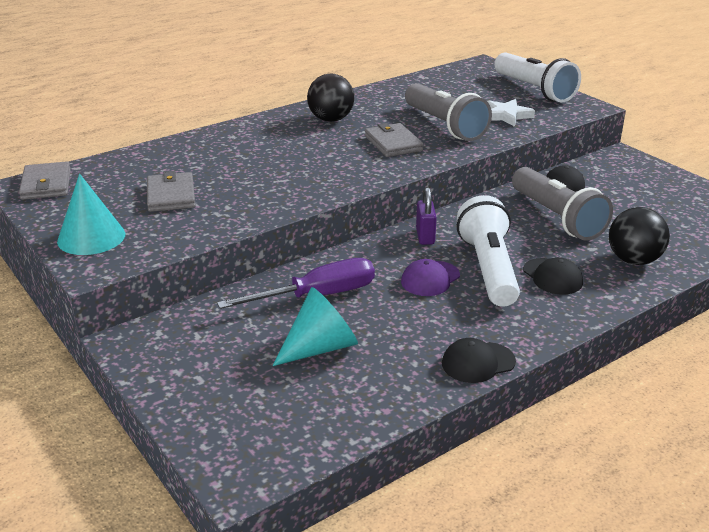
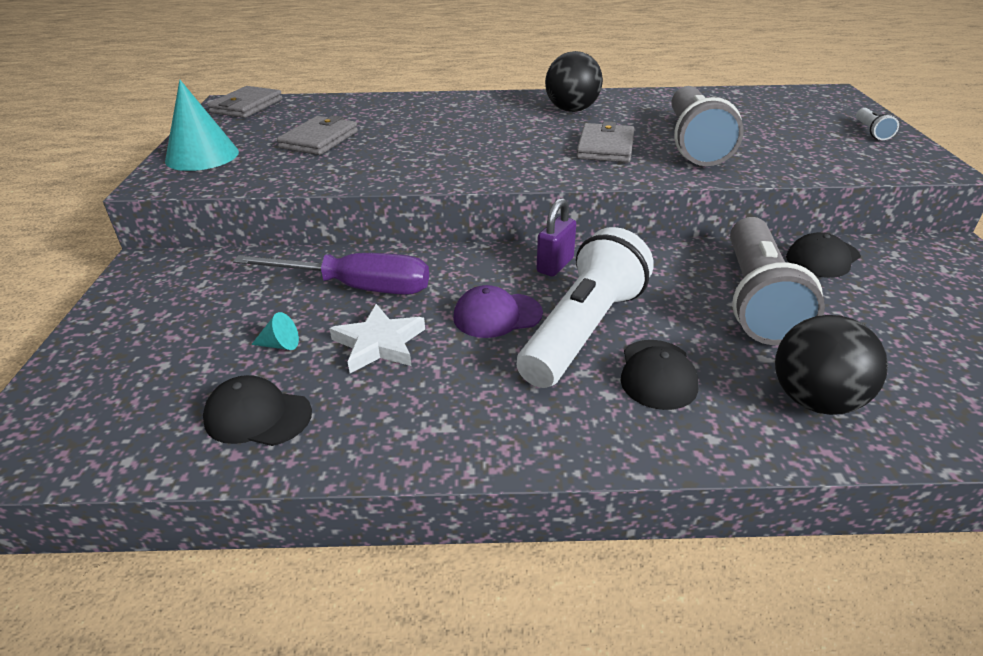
camera: 35 degrees right, 5 degrees up
turquoise cone [273,287,358,366] -> turquoise cone [251,312,299,350], size x0.42
black cap [442,338,516,383] -> black cap moved to [203,375,312,446]
white star [487,99,535,127] -> white star moved to [329,304,425,373]
white flashlight [494,52,581,103] -> white flashlight [856,108,899,140], size x0.42

